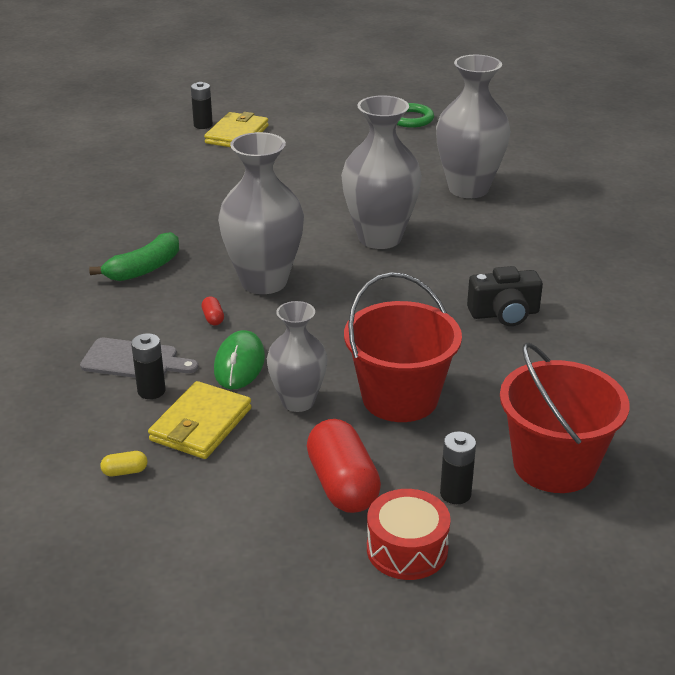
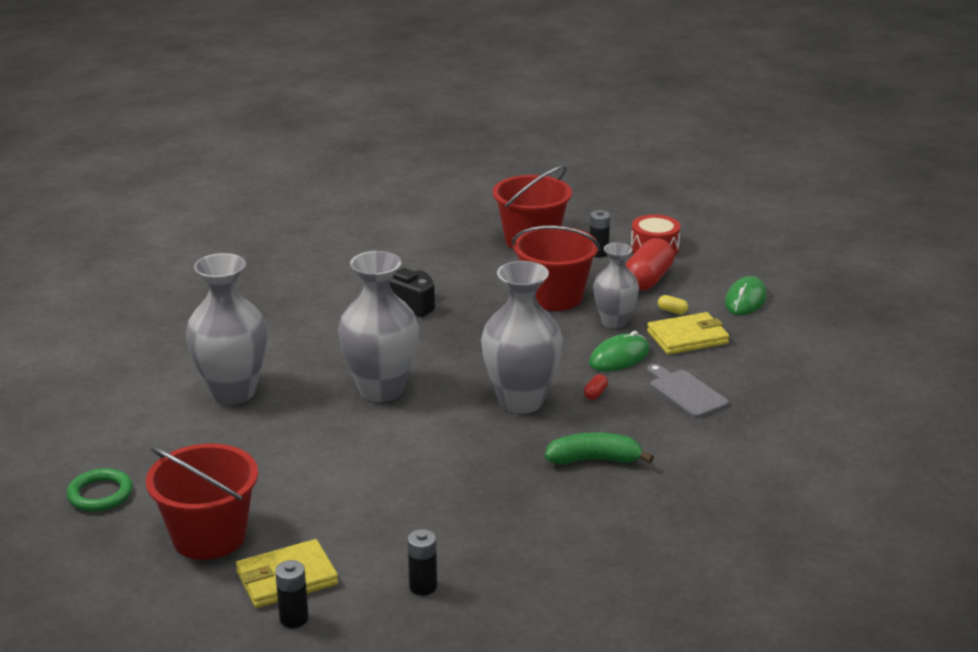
camera: 135 degrees left, 5 degrees down
yellow capsule [100,451,147,476] -> yellow capsule moved to [658,295,688,314]
black battery [131,333,166,399] -> black battery moved to [408,529,437,595]
none -> red bucket [146,444,258,560]
none -> green mouse [725,276,767,315]

